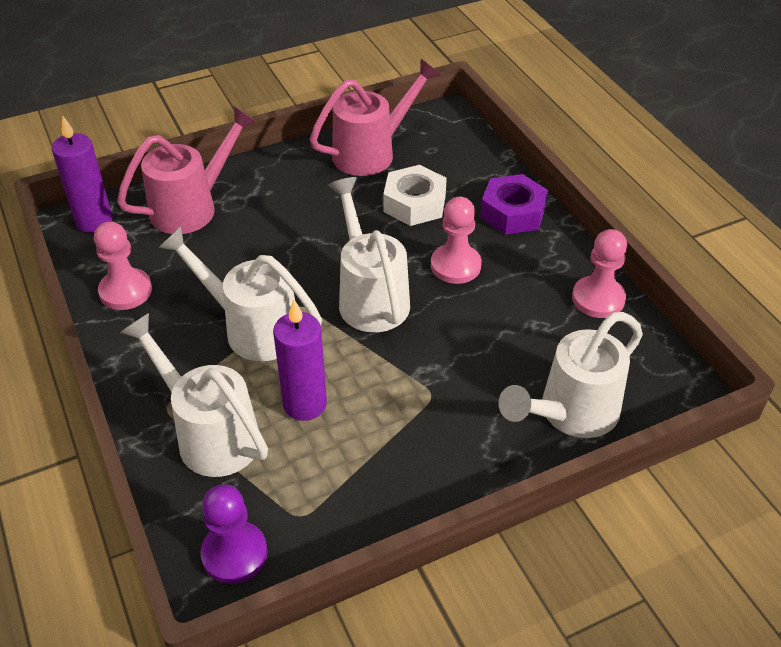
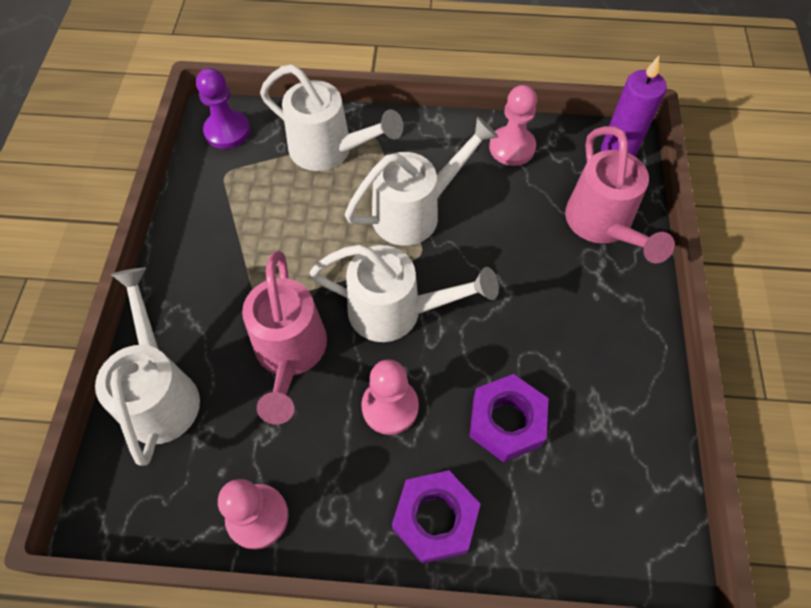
camera: 120 degrees right, 15 degrees up
white watering can [120,313,268,477] -> white watering can turned 45 degrees clockwise [260,64,403,171]
purple candle [273,300,327,421] -> none
pink watering can [310,59,441,176] -> pink watering can moved to [242,251,327,425]
white nut [383,165,447,226] -> purple nut [469,374,548,462]

